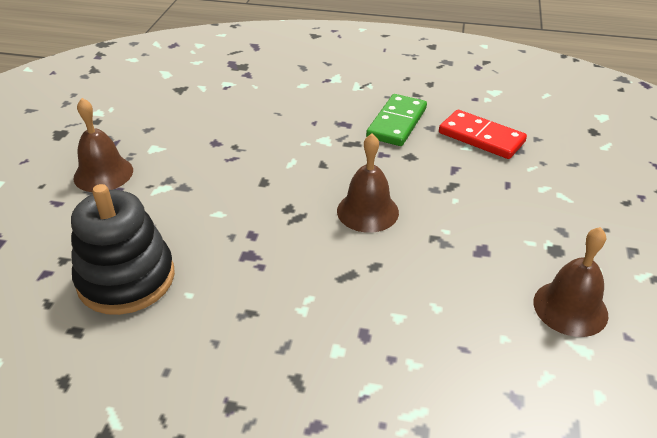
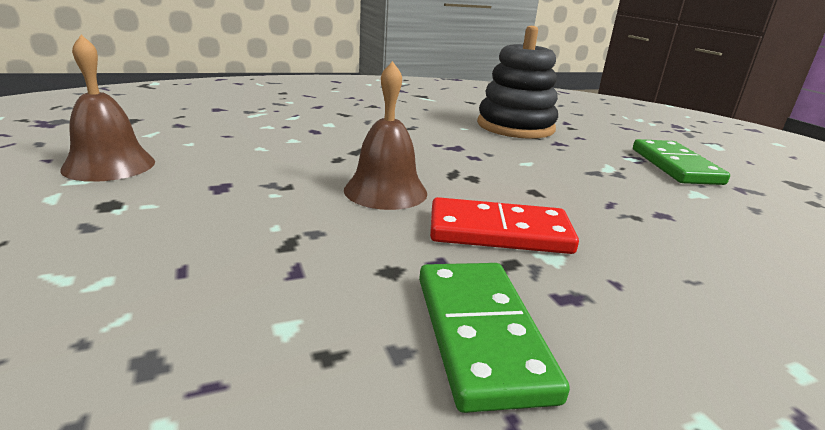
camera: 145 degrees right, 15 degrees down
brown bell [73,98,133,192] -> green domino [633,139,730,185]
red domino [439,110,527,159] -> red domino moved to [430,197,579,254]

